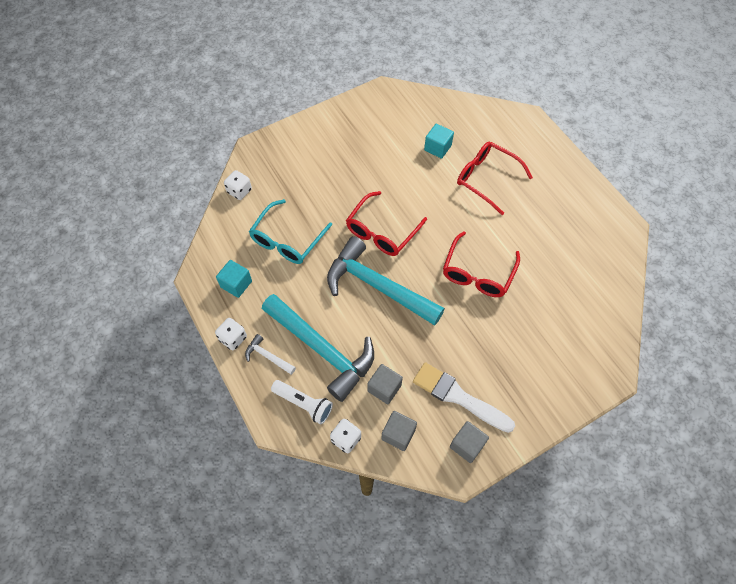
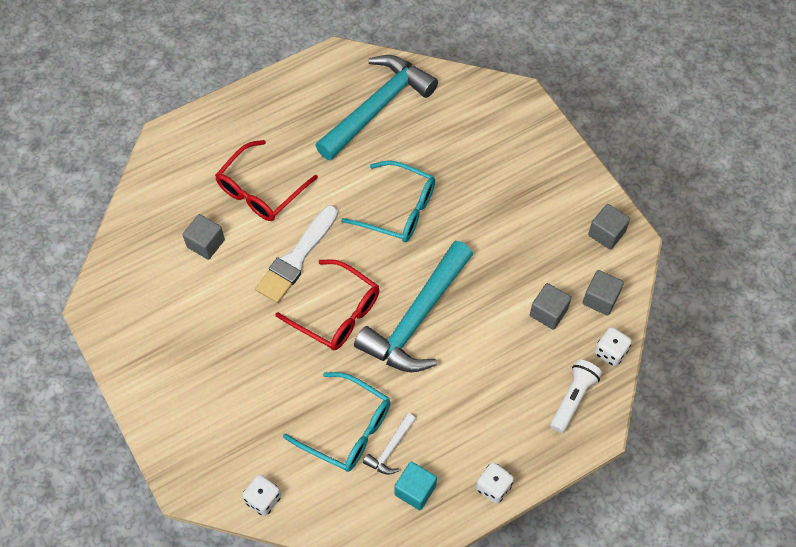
camera: 90 degrees left, 0 degrees up
white hammer [245,334,296,375] -> white hammer moved to [363,413,416,475]
turquoise hammer [262,294,374,402] -> turquoise hammer moved to [315,55,438,161]
white brush [413,362,515,433] -> white brush moved to [255,205,338,303]
turquoise cube [424,124,454,159] -> grey cube [183,214,225,260]
red glasses [443,231,520,297] -> turquoise glasses [341,161,435,242]

